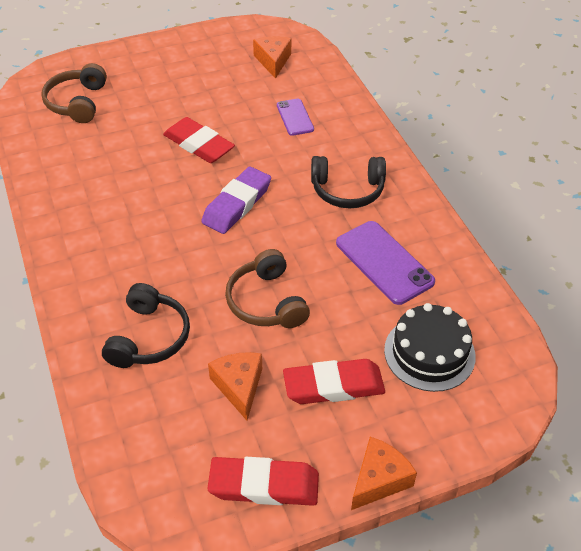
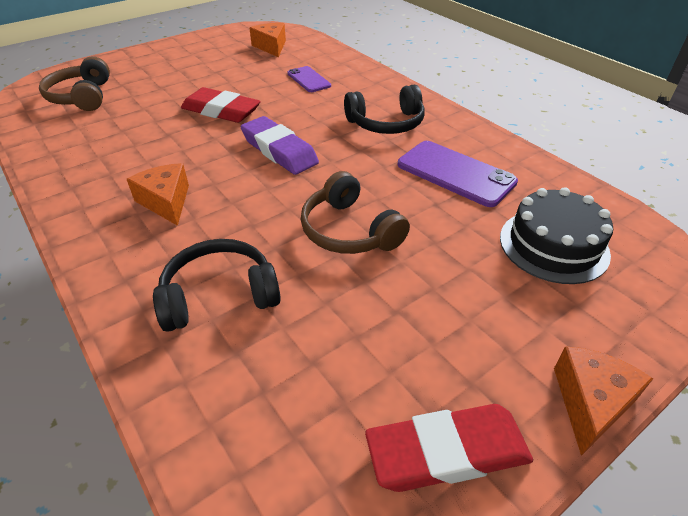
camera: 15 degrees left, 5 degrees down
black headphones [102,283,190,368] -> black headphones turned 105 degrees counterclockwise [153,239,281,332]
purple eraser [201,167,271,234] -> purple eraser turned 60 degrees counterclockwise [241,116,319,175]
orange cheese [208,352,262,421] -> orange cheese moved to [127,163,189,226]
red eraser [283,359,385,404] -> none

